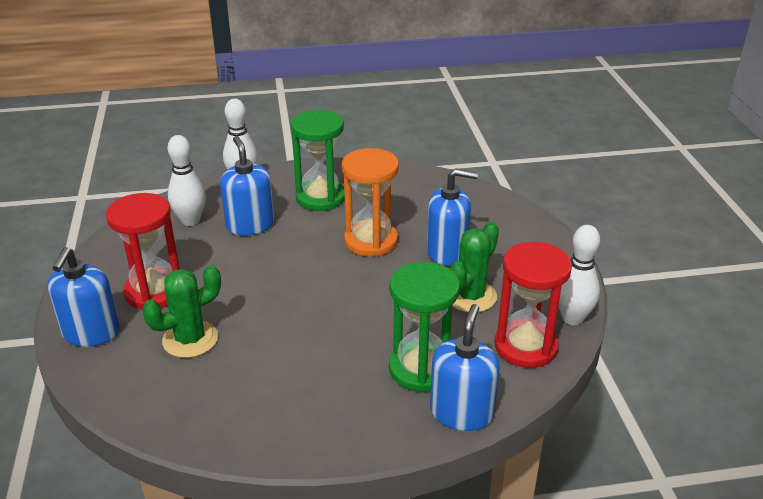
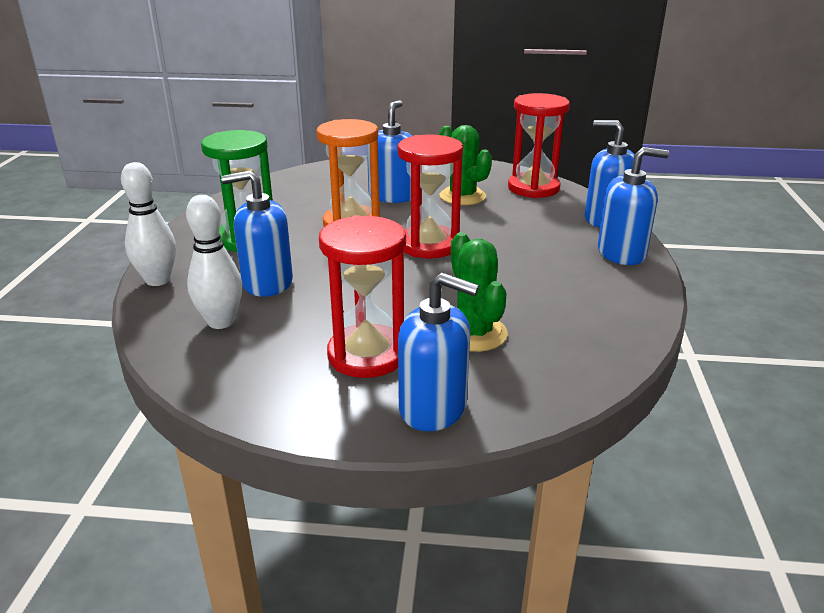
camera: 75 degrees left, 5 degrees down
green hourglass [389,262,460,392] -> none
white bowling pin [558,225,600,325] -> none
none -> red hourglass [398,134,463,259]
none -> blue soap dispenser [598,147,669,265]

